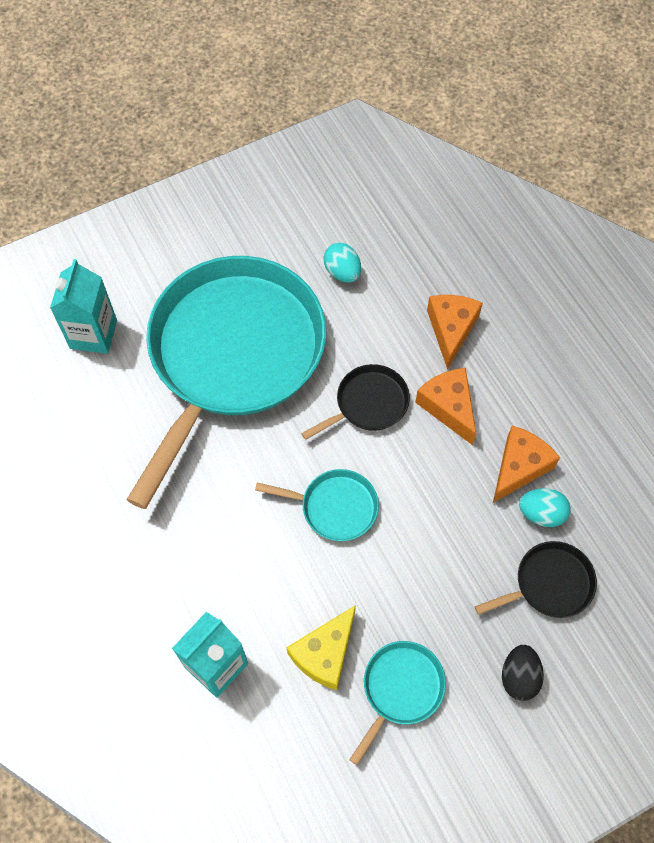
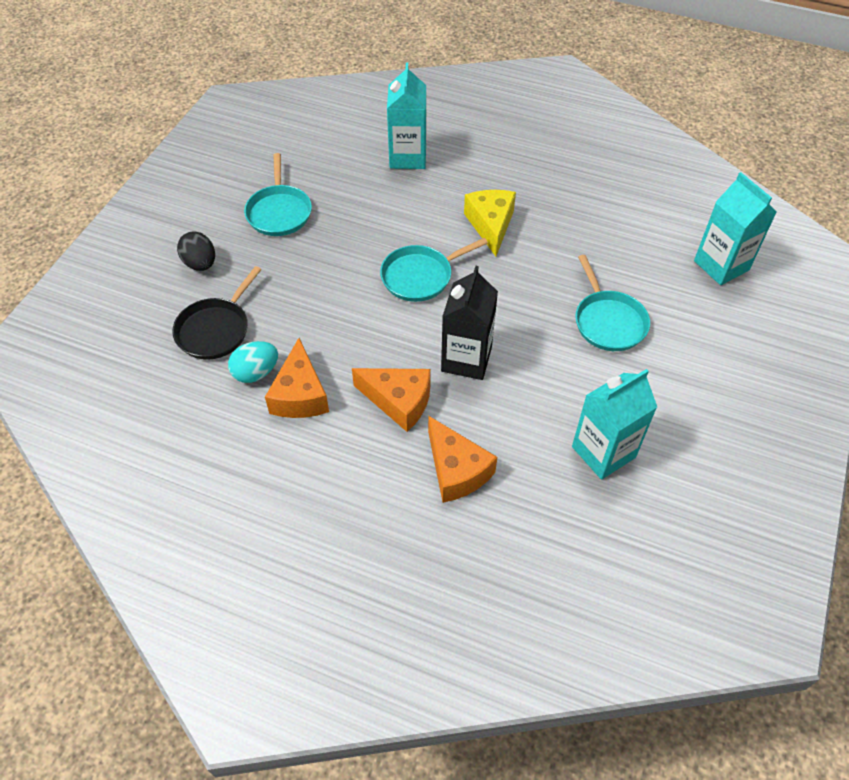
camera: 140 degrees right, 10 degrees down
turquoise pan [126,256,326,509] -> turquoise pan [575,255,650,351], size x0.40
yellow cheese [287,605,356,690] -> yellow cheese moved to [464,190,516,256]
black pan [301,364,410,440] -> black carton [441,266,498,380]
turquoise egg [323,243,361,282] -> turquoise carton [572,369,657,480]

